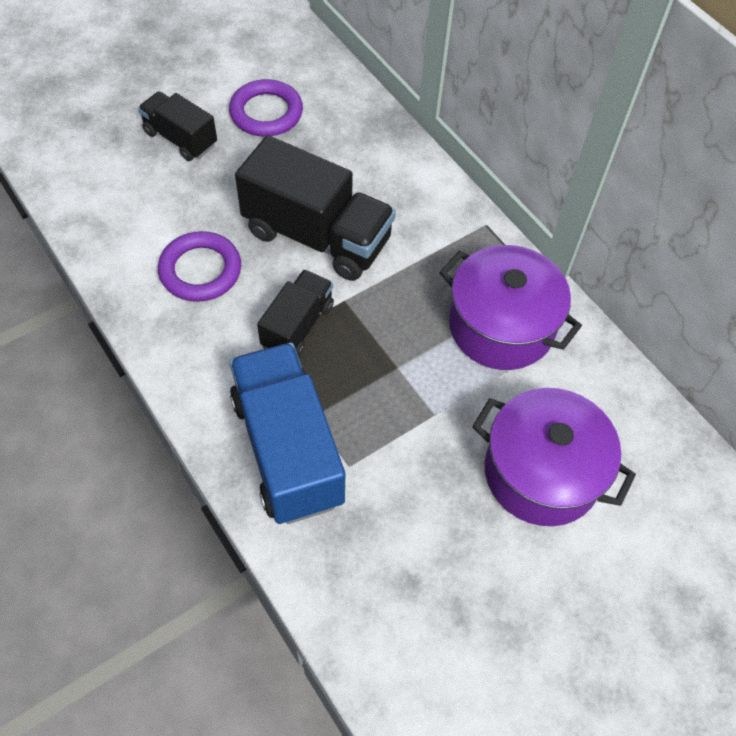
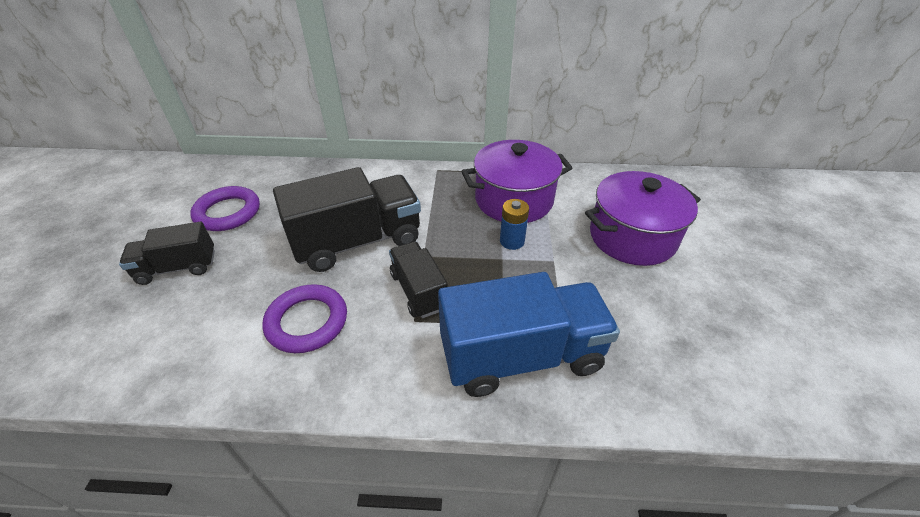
camera: 50 degrees left, 15 degrees down
blue truck [230,343,345,524] -> blue truck turned 150 degrees clockwise [438,272,620,397]
none -> blue battery [500,199,529,250]

